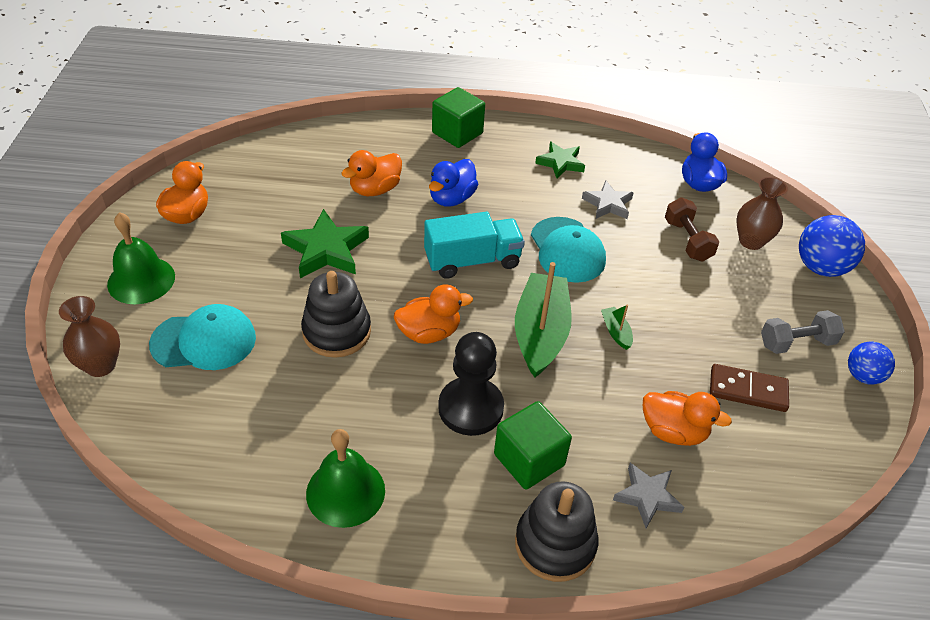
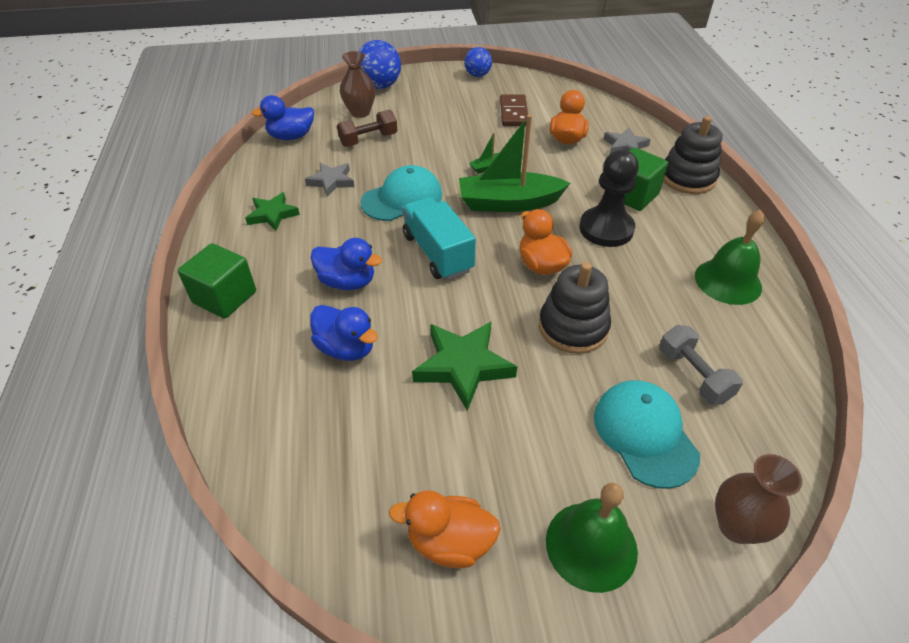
camera: 100 degrees left, 0 degrees up
orange duck [341,150,402,196] -> blue duck [310,305,378,361]
grey dumbbell [761,310,845,354] -> grey dumbbell moved to [659,325,743,405]

